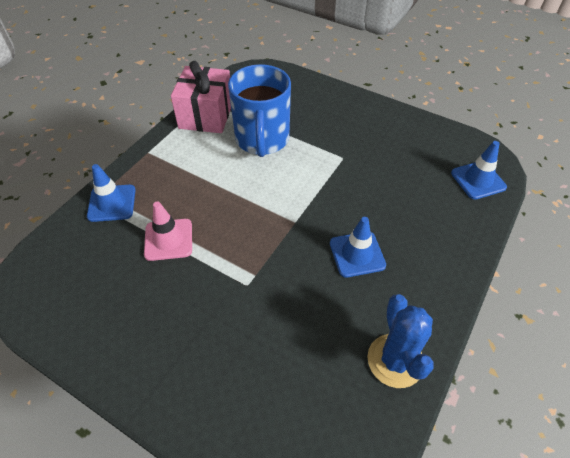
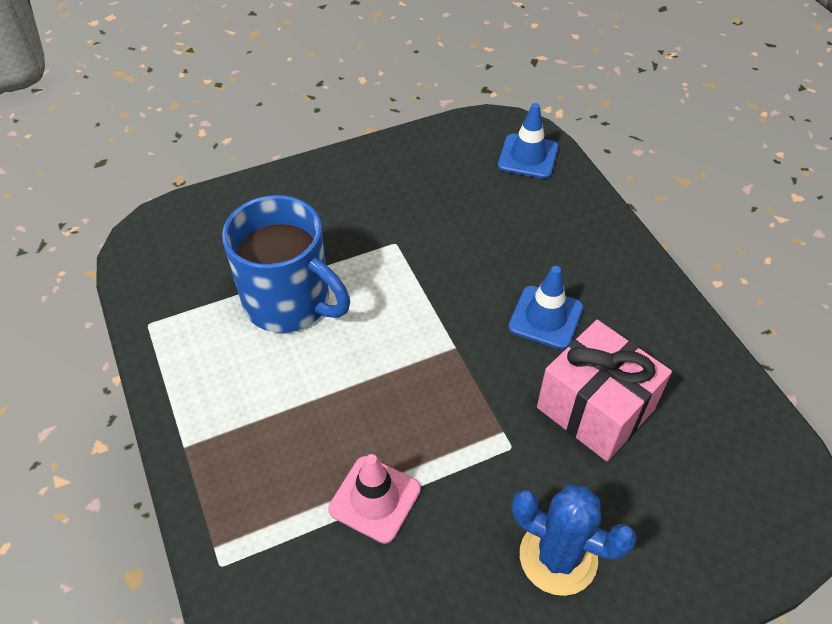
camera: 55 degrees left, 0 degrees up
blue traffic cone [87,164,136,222] -> none
pink gift [171,61,231,133] -> pink gift moved to [537,320,672,461]
blue cactus [367,294,434,388] -> blue cactus moved to [512,485,637,596]

